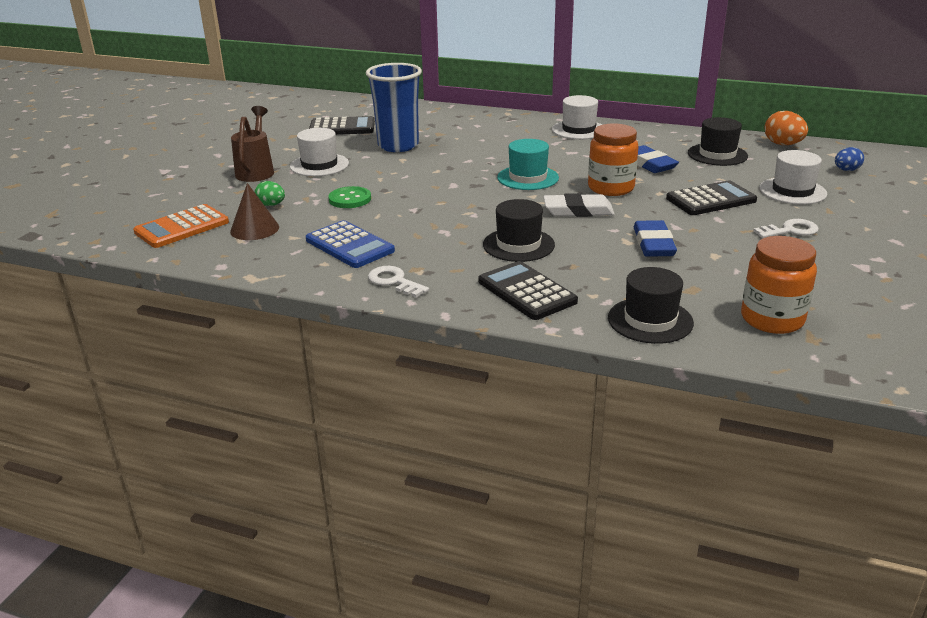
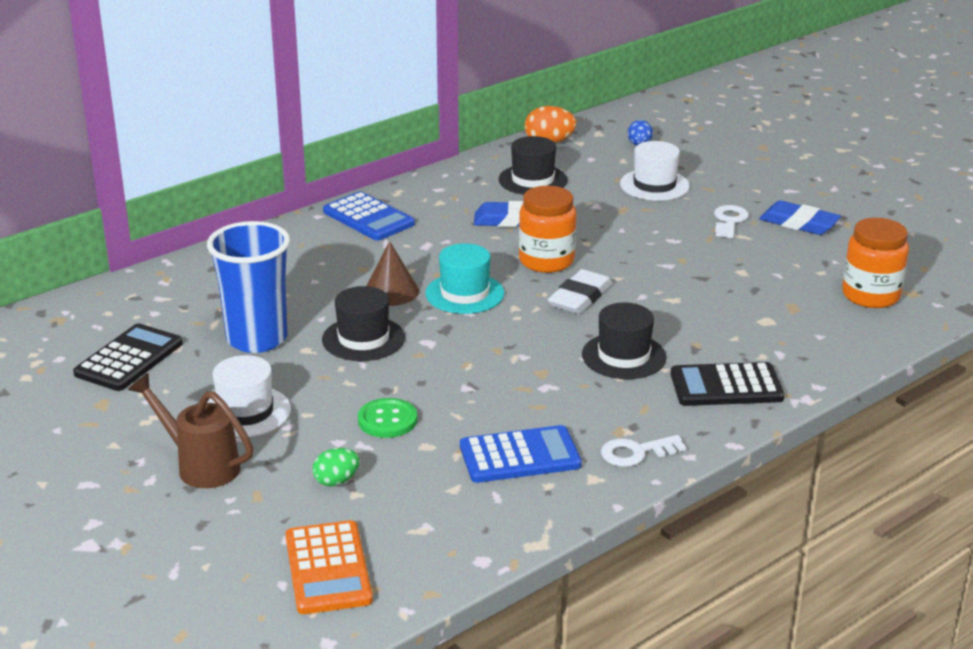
camera: 60 degrees left, 0 degrees up
brown cone [230,183,279,240] -> brown cone moved to [366,241,419,306]
white hat [552,95,602,139] -> blue calculator [323,192,415,241]
black hat [608,267,694,344] -> black hat moved to [322,286,405,361]
blue eraser [634,220,677,257] -> blue eraser moved to [759,200,841,235]
black calculator [666,180,757,215] -> none

